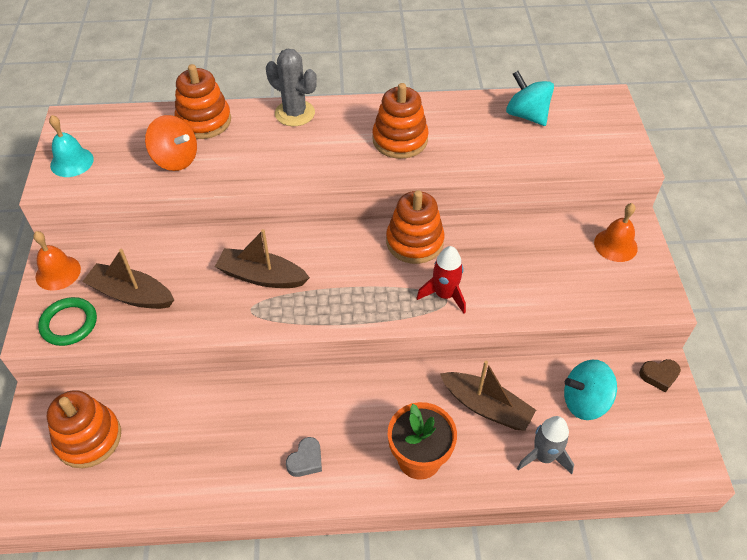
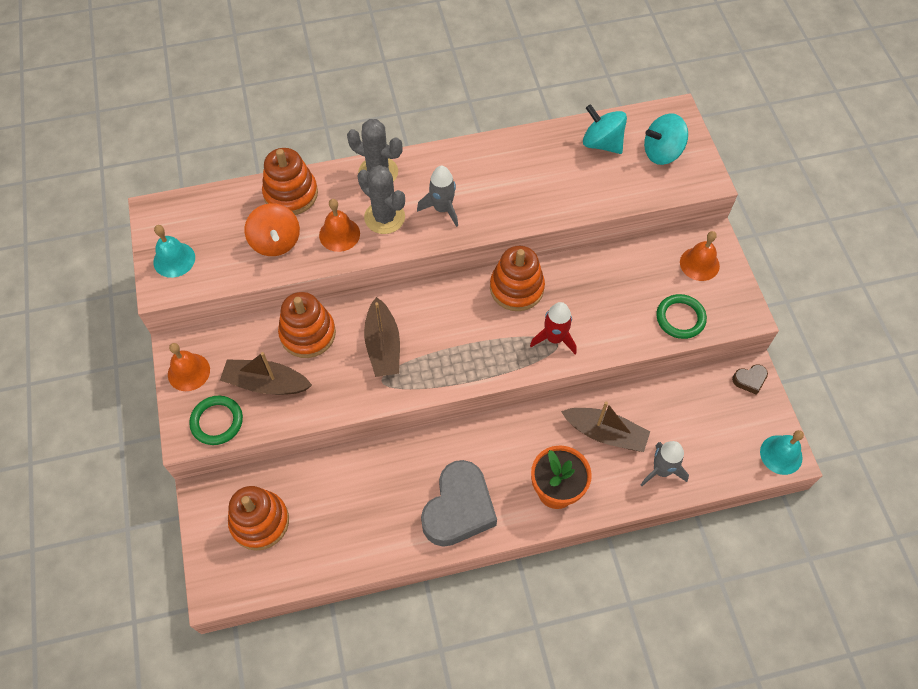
camera: 10 degrees left, 10 degrees up
orange spinning top [145,115,197,171] -> orange spinning top turned 45 degrees clockwise [245,203,300,256]
brown boat [215,229,310,288] -> brown boat turned 105 degrees counterclockwise [364,297,400,377]
grey heart [286,437,322,477] -> grey heart [421,460,497,547], size x2.34
orange stacking toy [372,83,429,159] -> orange stacking toy moved to [278,292,336,358]
turquoise spinning top [564,360,617,420] -> turquoise spinning top moved to [644,113,688,165]
none -> orange bell [319,199,360,252]
none -> grey cactus [357,165,405,234]
none -> grey rocket [417,166,458,227]
none -> green ring [656,294,707,339]
none -> turquoise bell [760,430,804,475]

